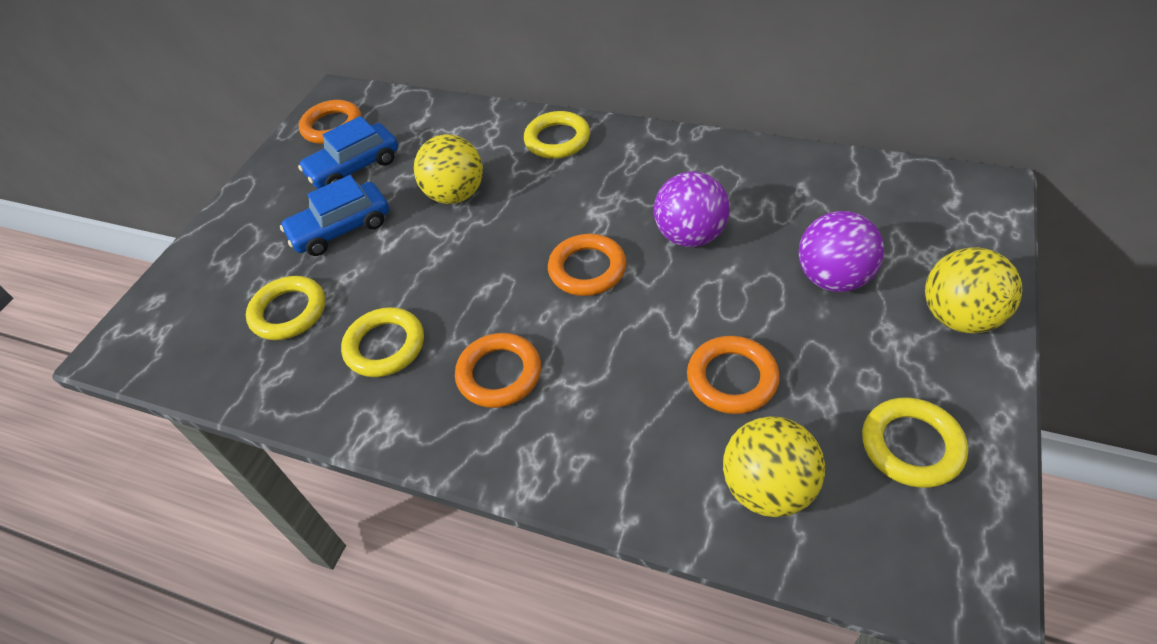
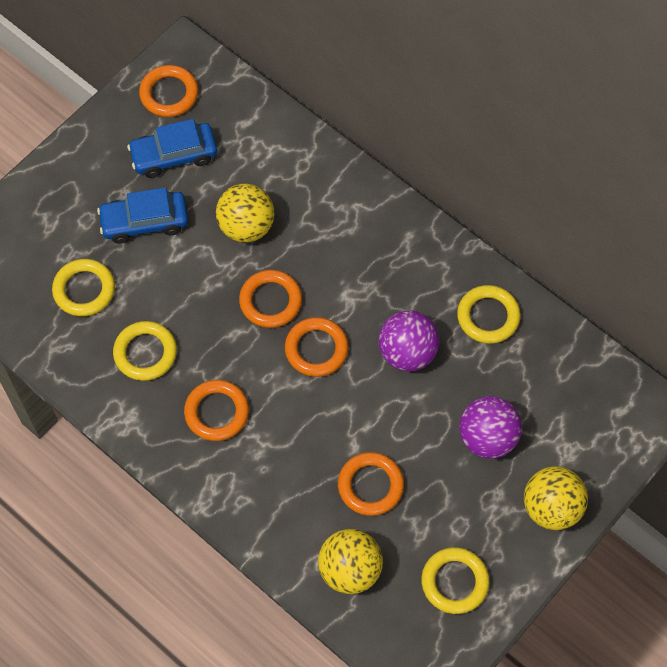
camera: 15 degrees right, 15 degrees up
yellow ring [524,111,590,159] -> yellow ring moved to [457,285,521,344]
none -> orange ring [239,270,302,328]

